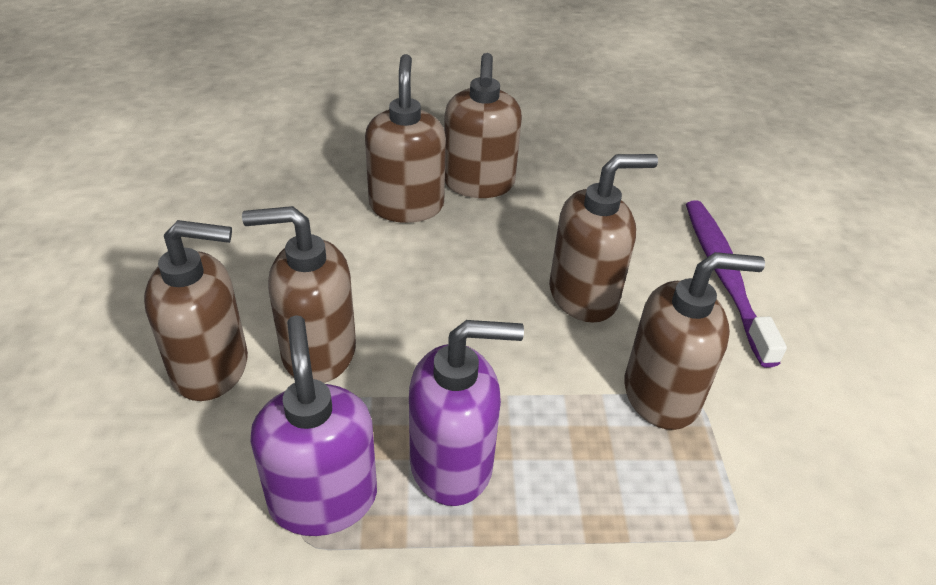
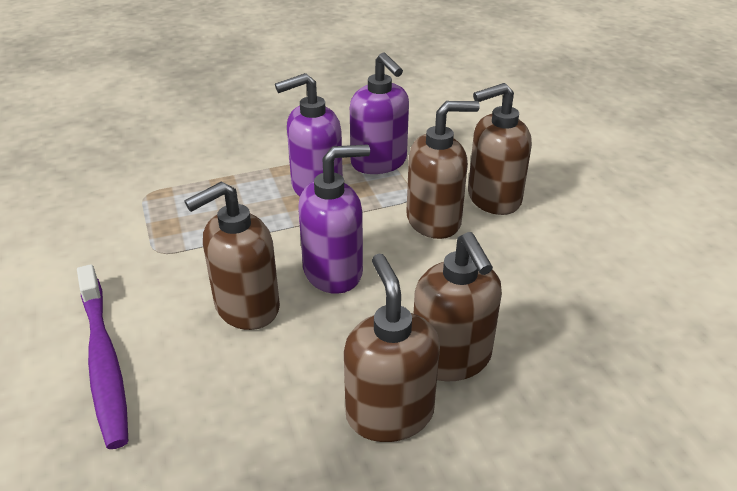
camera: 165 degrees right, 5 degrees down
brown soap dispenser [624,252,765,430] -> none
none -> purple soap dispenser [298,144,370,294]

